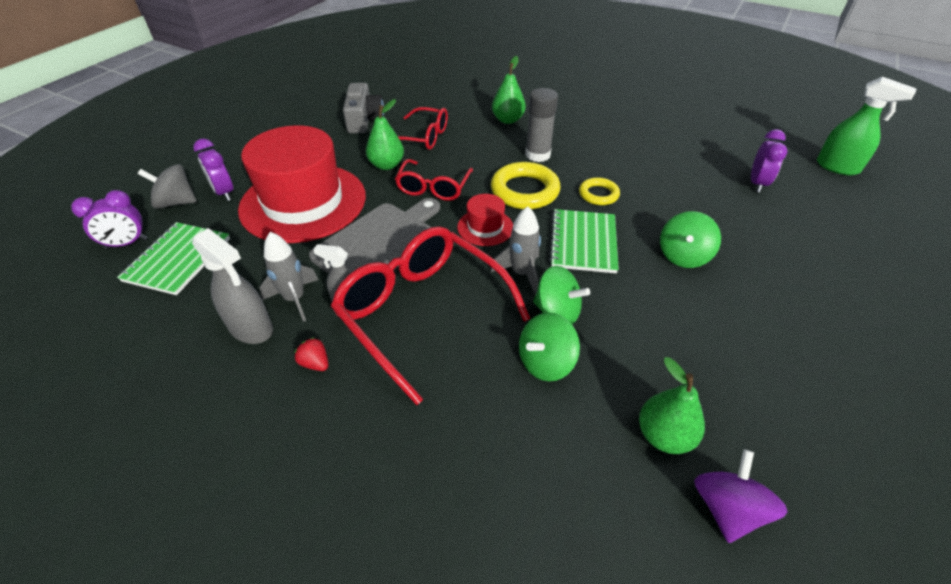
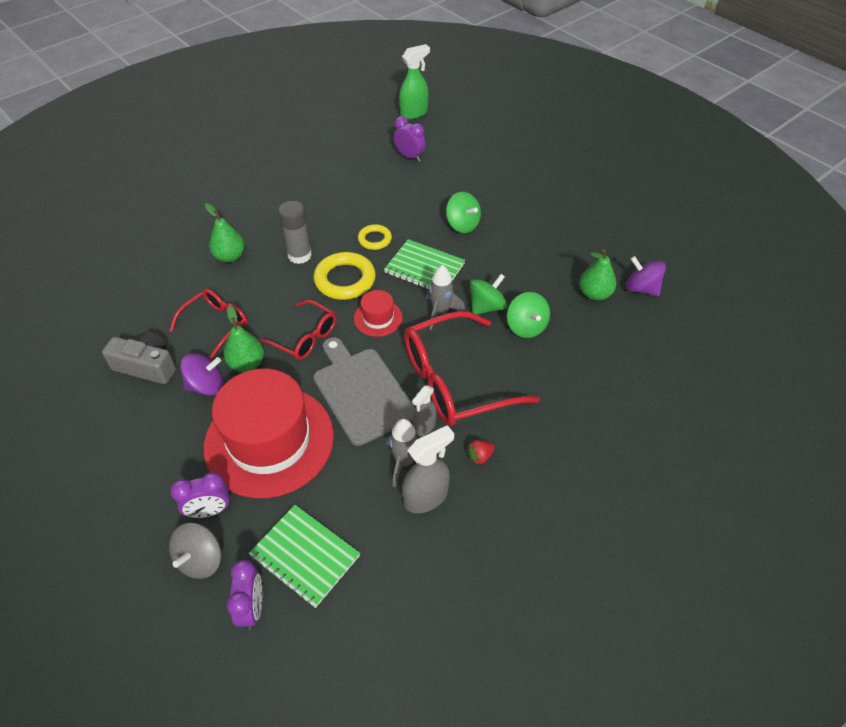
camera: 70 degrees left, 5 degrees up
none -> purple spinning top [180,353,223,396]

